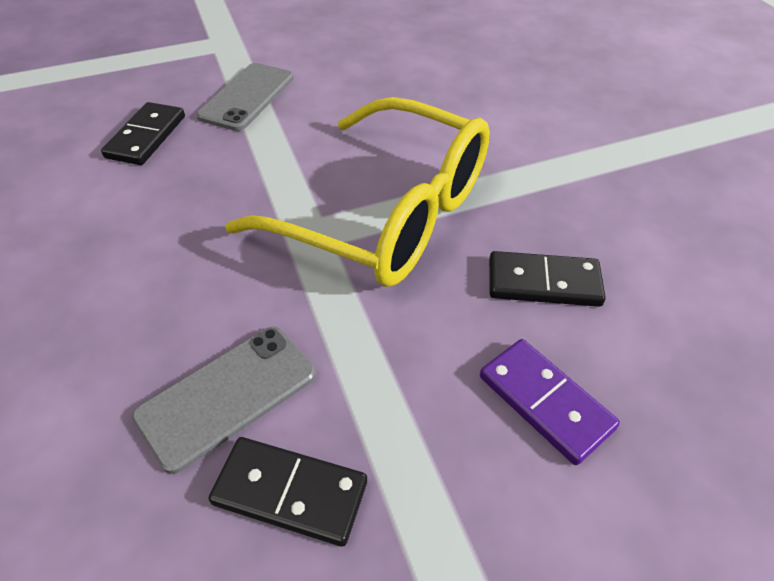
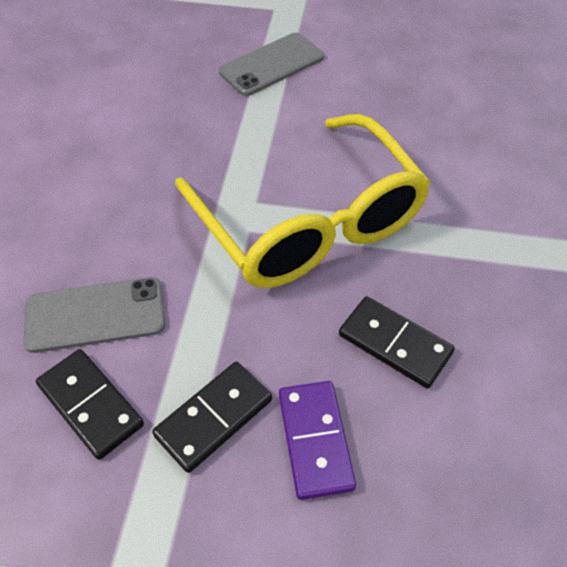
camera: 30 degrees right, 5 degrees up
black domino [101,102,185,165] -> black domino moved to [152,362,272,473]

